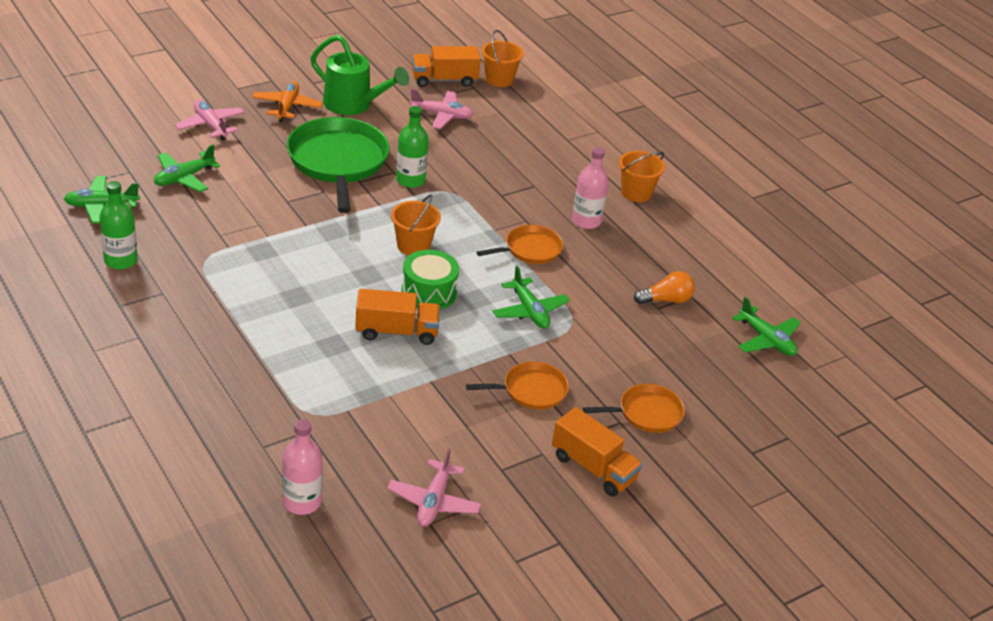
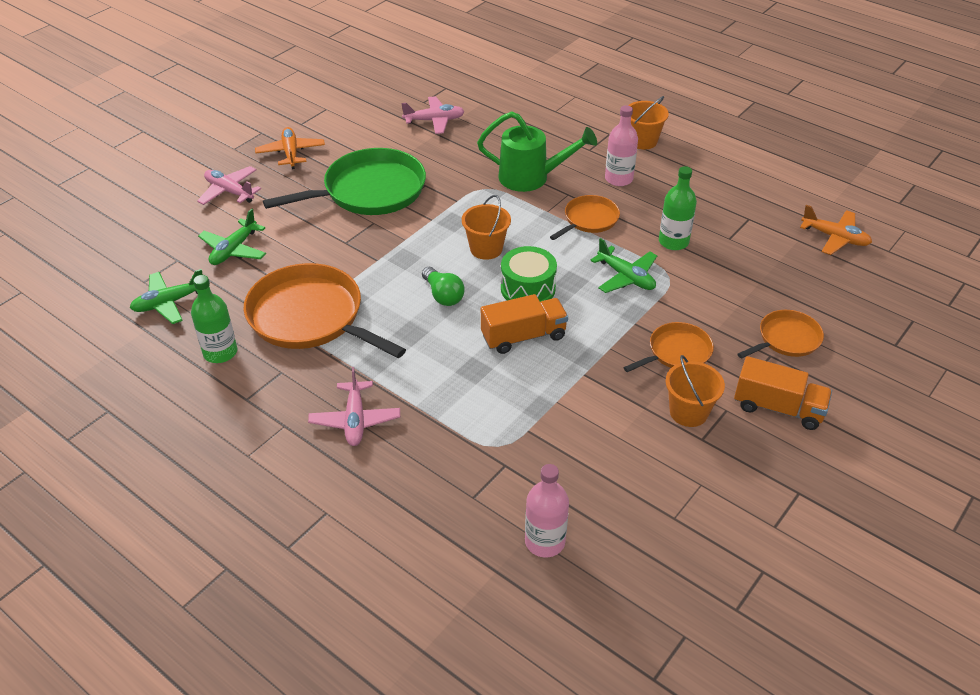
camera: 15 degrees left, 5 degrees up
green pan [286,117,389,213] -> green pan turned 90 degrees clockwise [263,148,426,215]
green watering can [311,35,409,115] -> green watering can moved to [477,111,597,192]
pink plane [387,447,481,527] -> pink plane moved to [308,367,400,446]
green bottle [396,106,429,188] -> green bottle moved to [659,166,697,250]
orange truck [412,46,481,87] -> none
orange bucket [482,30,524,87] -> orange bucket moved to [665,355,725,427]
orange light bulb [634,271,695,304] -> none
green plane [732,297,801,356] -> orange plane [800,205,872,255]
none -> orange pan [244,263,406,358]
none -> green light bulb [422,267,465,306]

